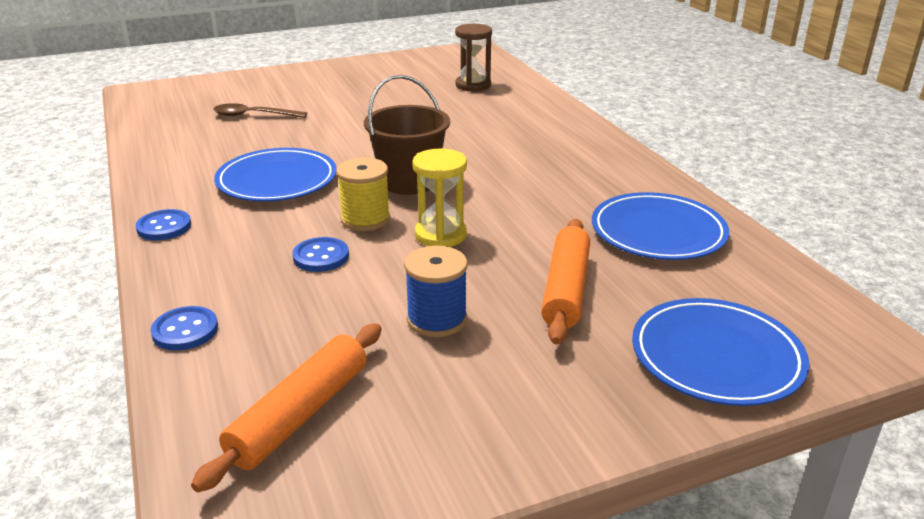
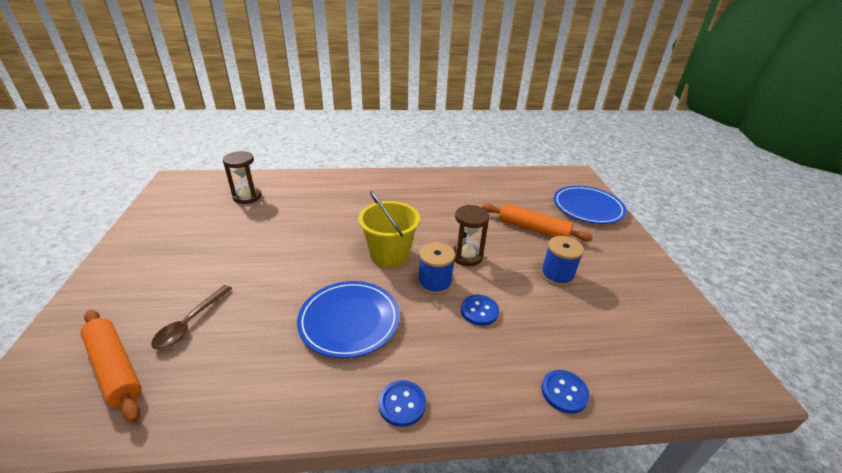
camera: 75 degrees left, 5 degrees up
orange rolling pin [191,323,382,492] -> orange rolling pin moved to [81,310,142,423]
yellow spool [336,158,391,231] -> blue spool [418,242,455,295]
brown bucket [364,75,450,195] -> yellow bucket [358,191,420,268]
yellow hourglass [412,148,467,247] -> brown hourglass [453,205,490,266]
blue plate [592,192,729,260] -> none

